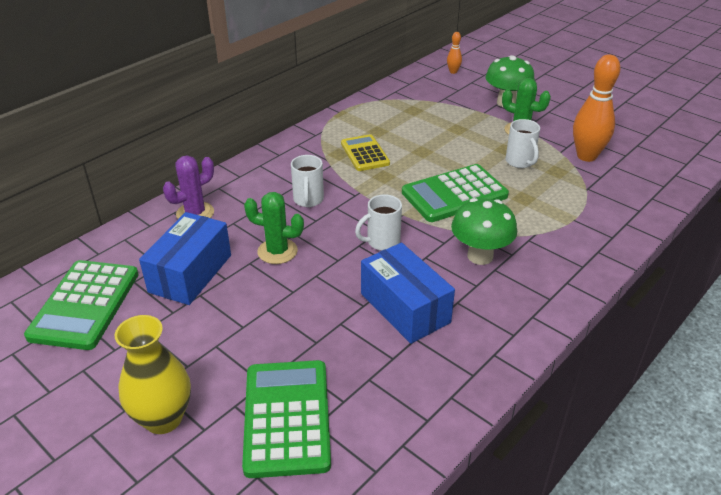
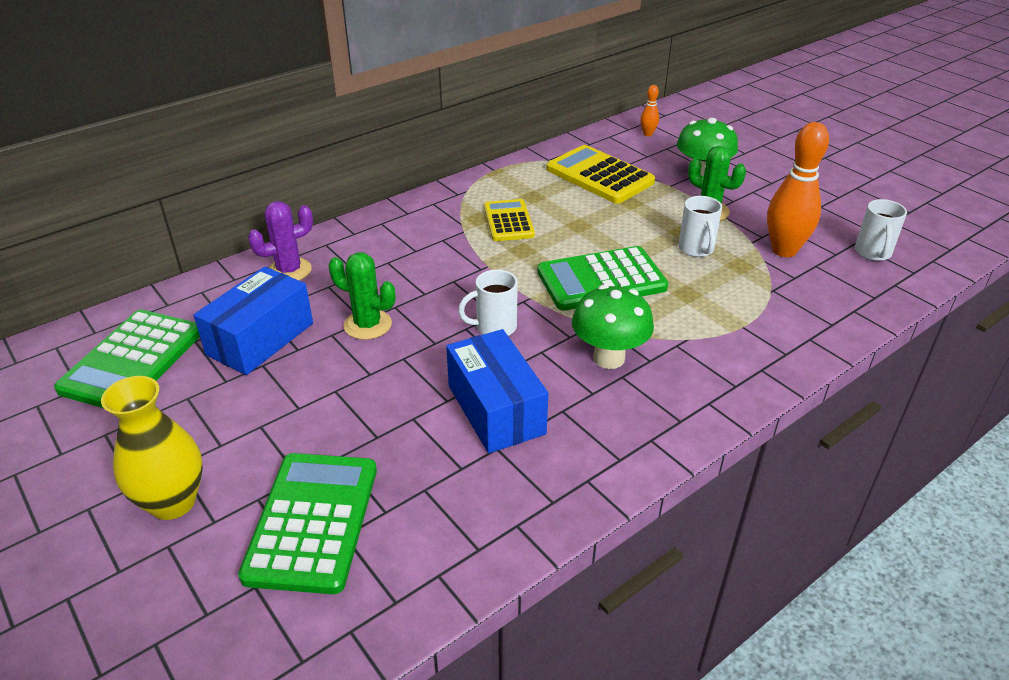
camera: 10 degrees right, 0 degrees up
white mug [291,155,324,207] -> white mug moved to [855,199,907,261]
none -> yellow calculator [546,145,655,204]

